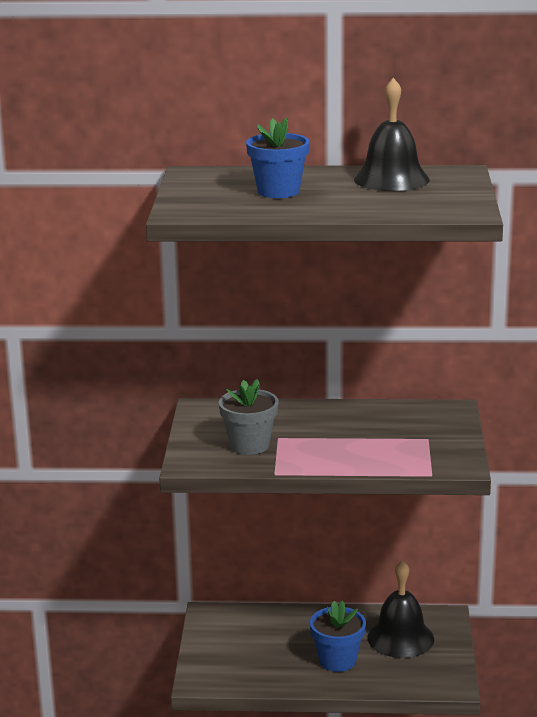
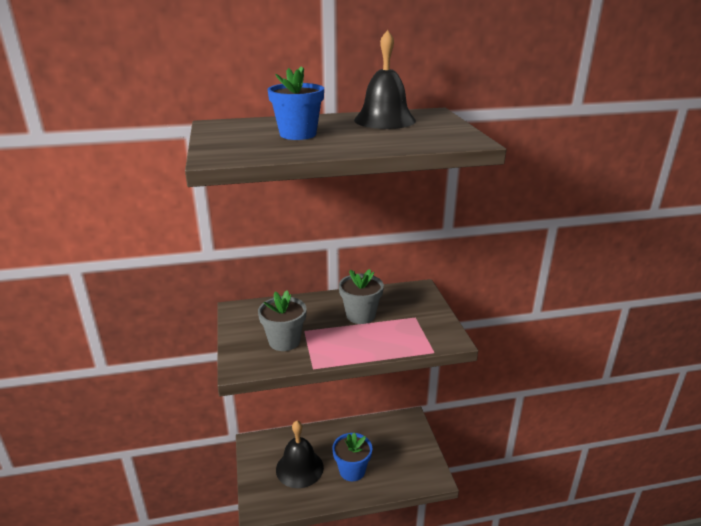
camera: 15 degrees left, 5 degrees up
black bell [367,560,434,658] -> black bell moved to [276,421,324,488]
none -> grey flower pot [339,269,384,324]

